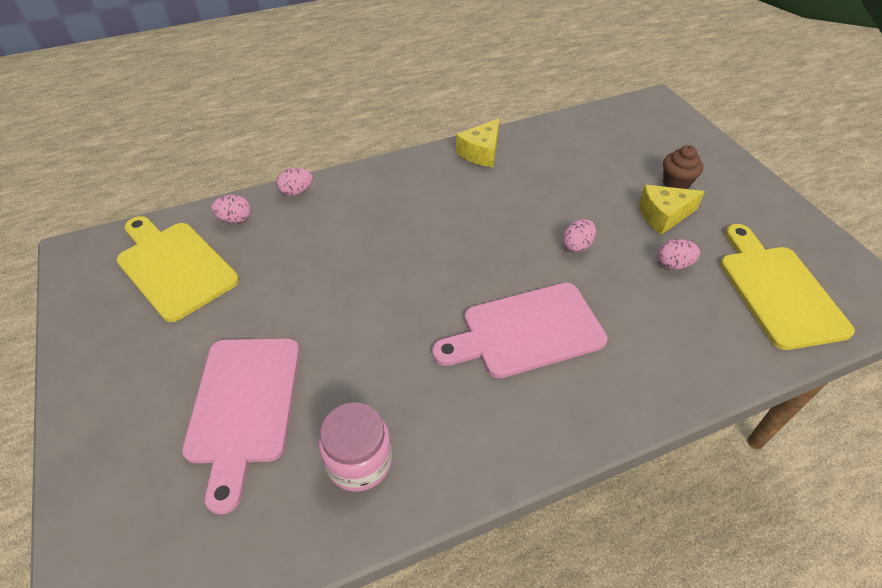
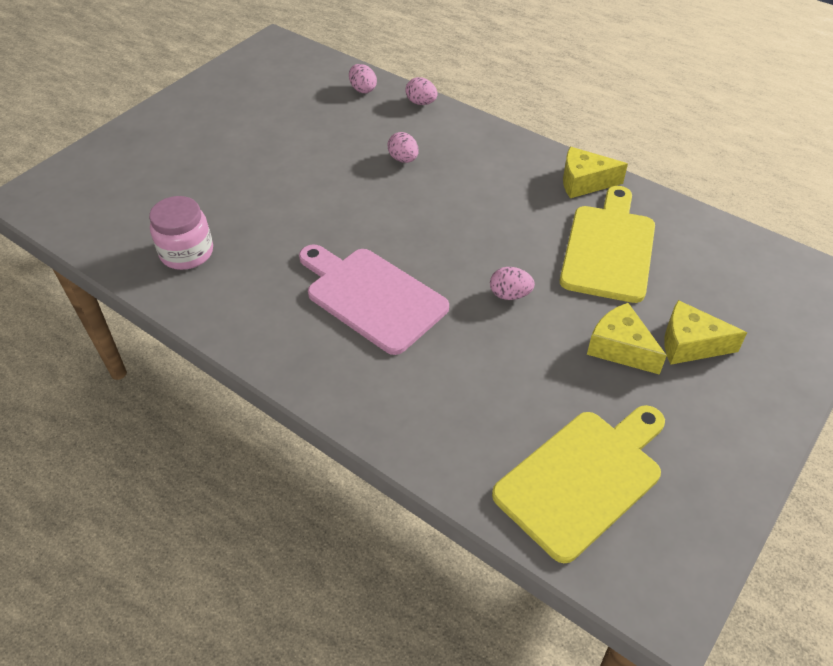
camera: 60 degrees right, 0 degrees up
yellow cutting board [117,216,239,322] -> yellow cutting board moved to [560,186,655,303]
pink cutting board [182,338,300,515] -> none
pink egg [657,239,700,270] -> pink egg moved to [387,132,419,163]
brown cupcake [663,145,703,189] -> yellow cheese [664,300,747,365]

